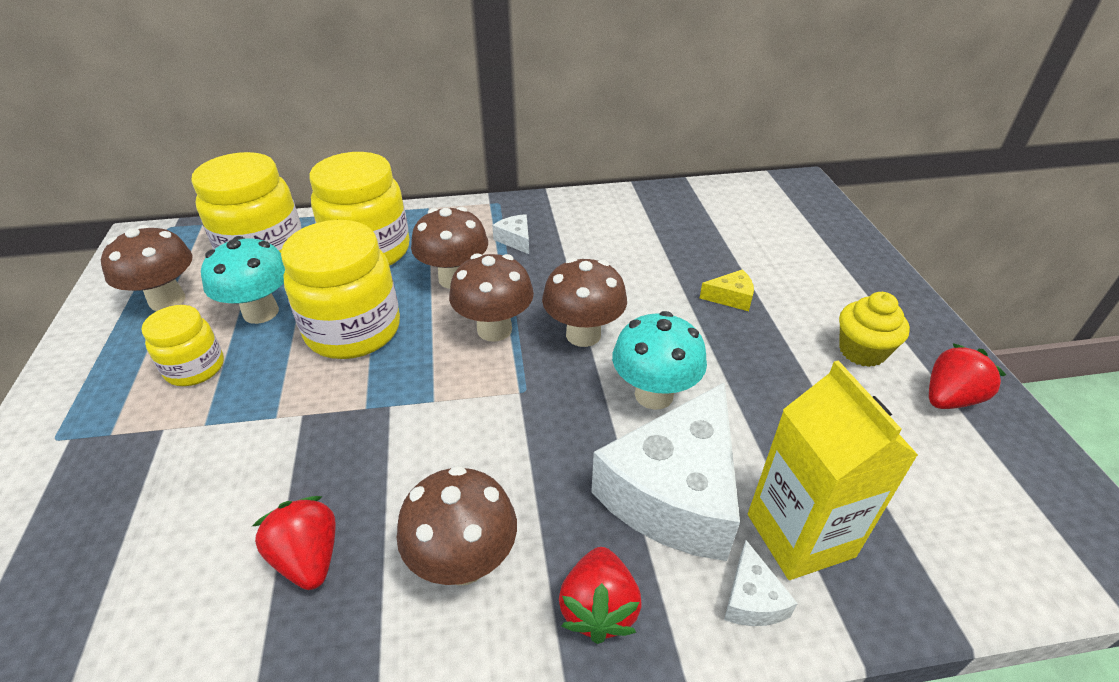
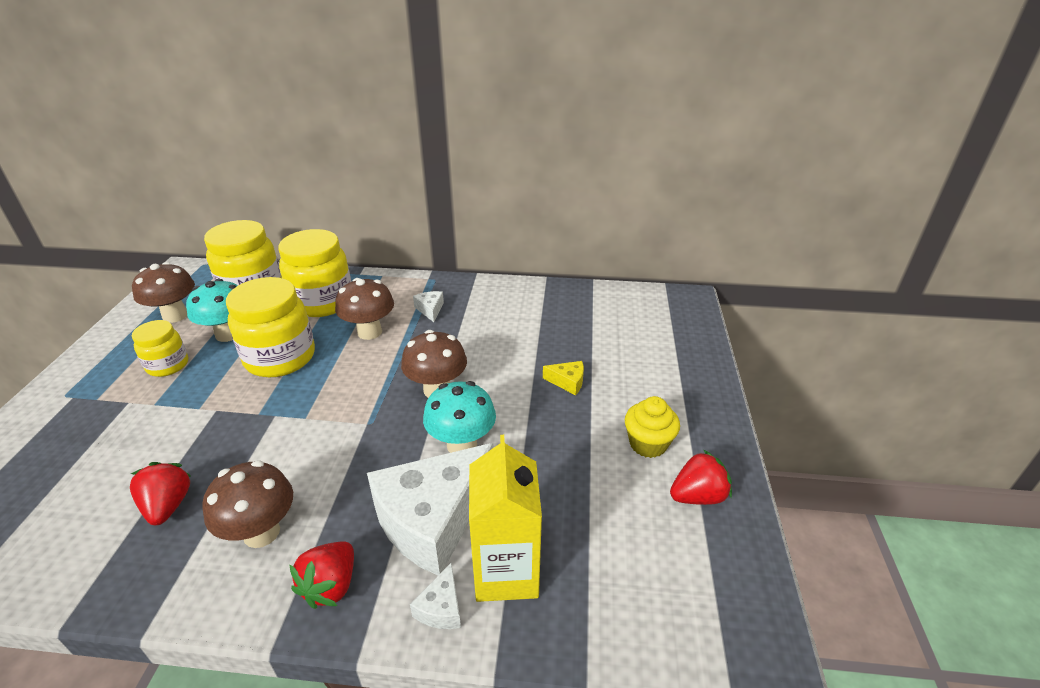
camera: 15 degrees right, 5 degrees down
brown mushroom [449,253,534,342] -> none

